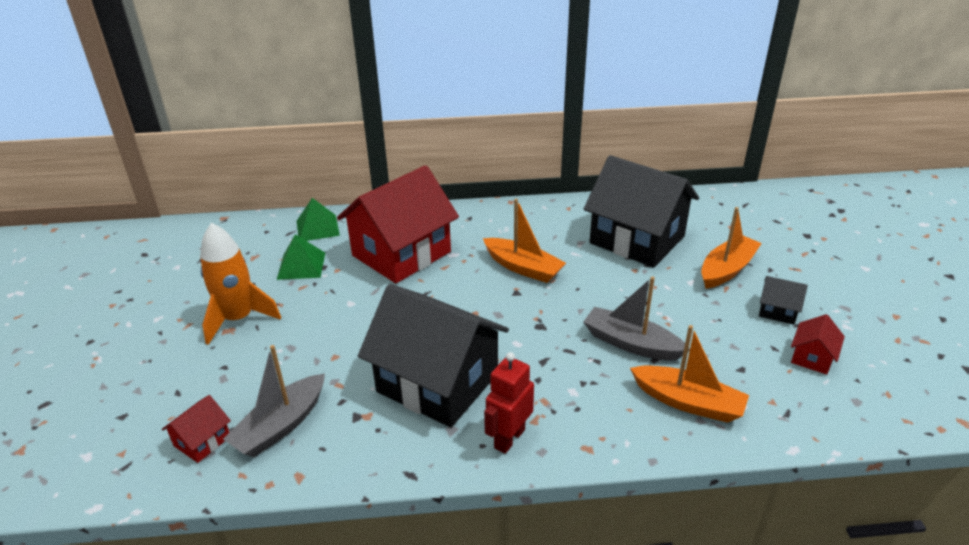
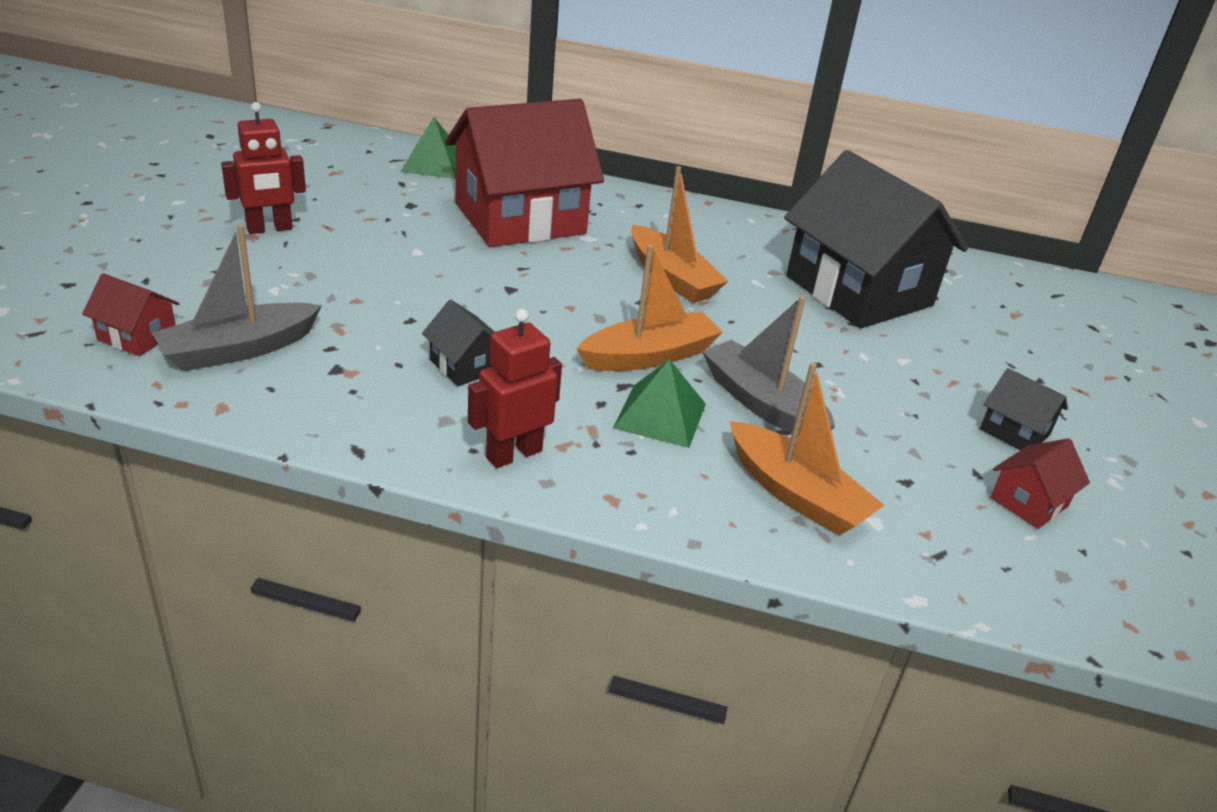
camera: 15 degrees right, 0 degrees up
red house [162,395,231,463] -> red house turned 60 degrees clockwise [82,273,180,356]
orange rocket [200,223,281,345] -> red robot [221,102,306,234]
green pyramid [277,234,325,280] -> green pyramid moved to [613,359,706,448]
black house [358,284,509,427] -> black house [422,300,495,386], size x0.41
orange boat [701,207,762,289] -> orange boat moved to [576,245,722,371]

